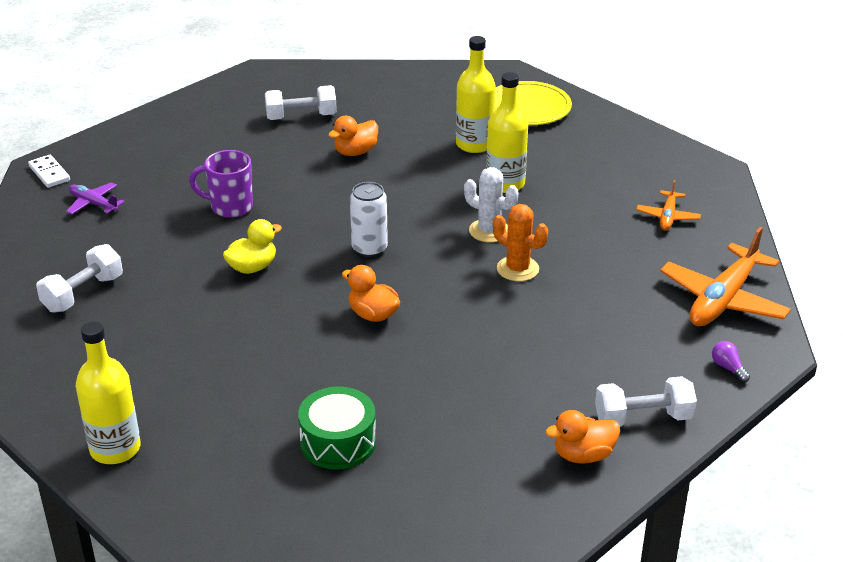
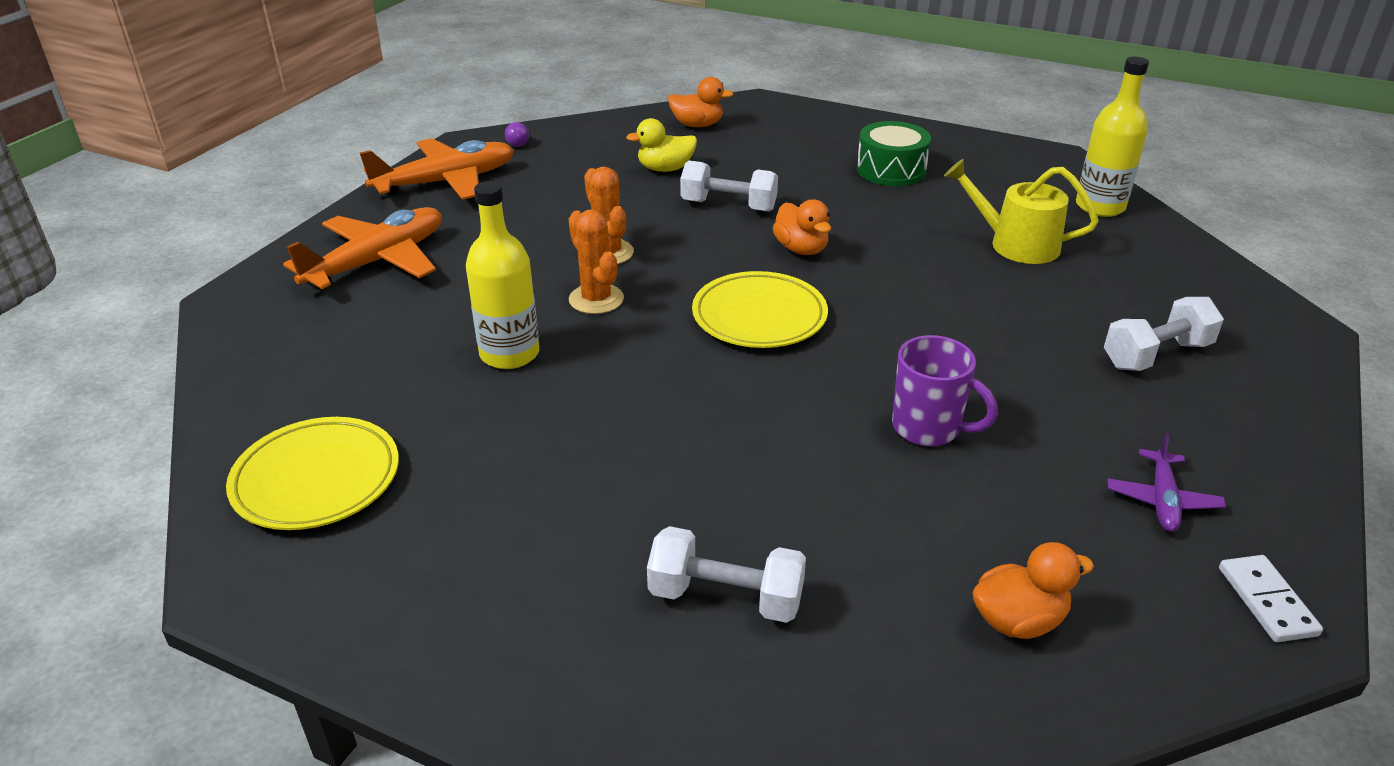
camera: 155 degrees left, 0 degrees up
purple plane [66,182,125,214] -> purple plane turned 45 degrees clockwise [1107,433,1226,532]
yellow duck [223,219,282,274] -> yellow duck moved to [626,118,697,172]
orange duck [328,116,378,156] -> orange duck moved to [973,542,1094,639]
white can [350,182,388,257] -> yellow plate [692,271,828,348]
yellow bottle [456,36,496,153] -> none
white cactus [464,167,519,243] -> orange cactus [569,210,624,314]
white dumbbell [595,376,697,427] -> white dumbbell moved to [680,160,778,212]
orange plane [636,180,701,231] -> orange plane [283,207,442,289], size x1.94
none -> yellow watering can [944,159,1099,264]

